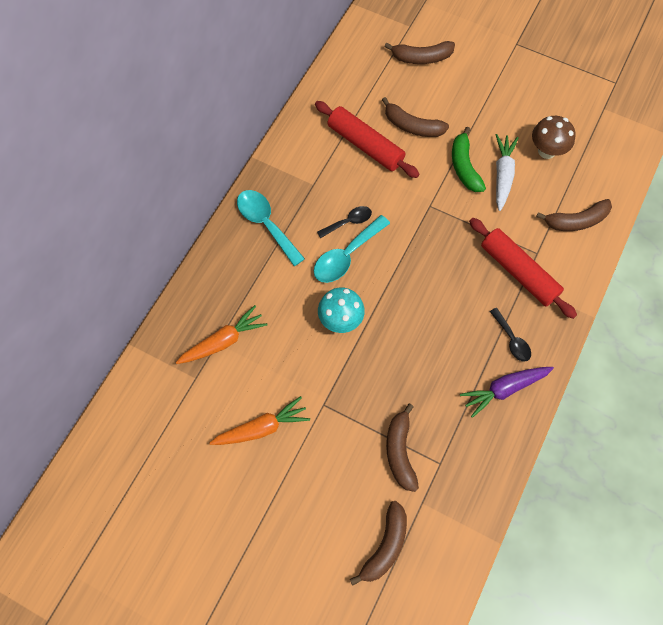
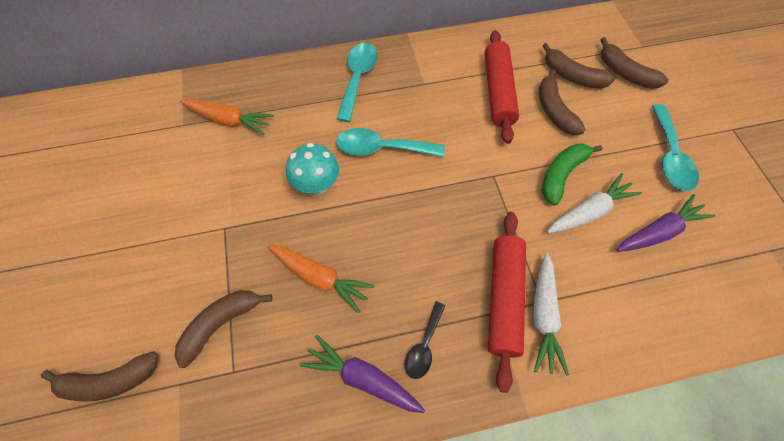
camera: 50 degrees right, 5 degrees down
orange carrot [210,396,310,445] -> orange carrot moved to [268,244,375,313]
black spoon [317,206,372,238] -> none
brown mushroom [532,116,576,159] -> purple carrot [617,194,715,252]
brown banana [536,199,612,231] -> brown banana moved to [542,43,615,89]
none -> white carrot [533,253,569,376]
none -> turquoise spoon [652,104,699,191]

